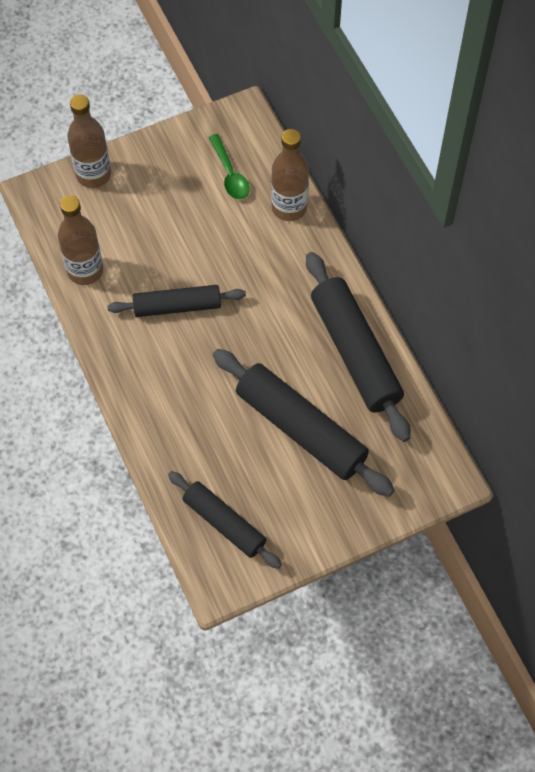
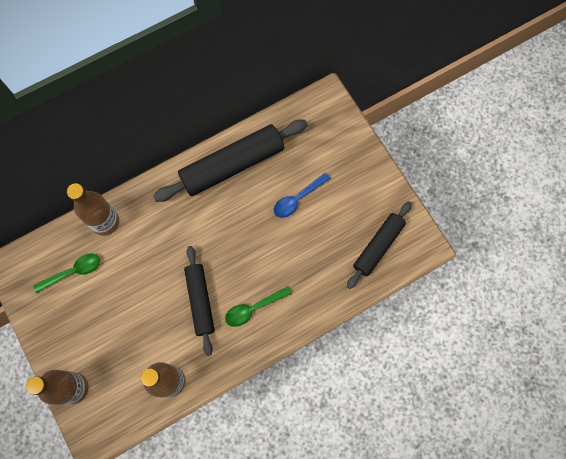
camera: 95 degrees left, 10 degrees up
black rolling pin [213,349,394,497] -> blue spoon [274,173,331,218]
none -> green spoon [225,286,292,327]

